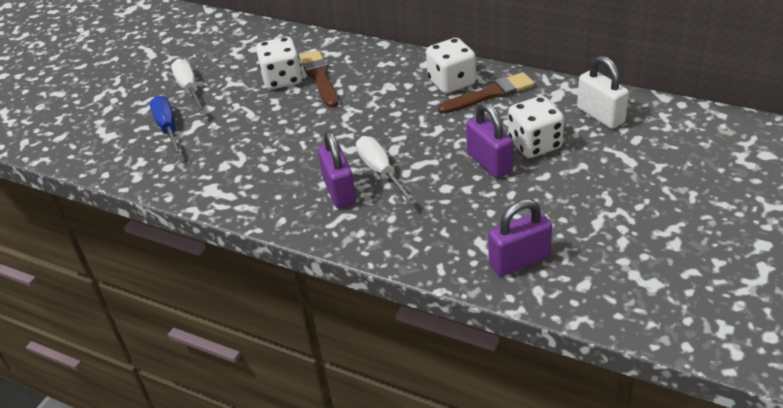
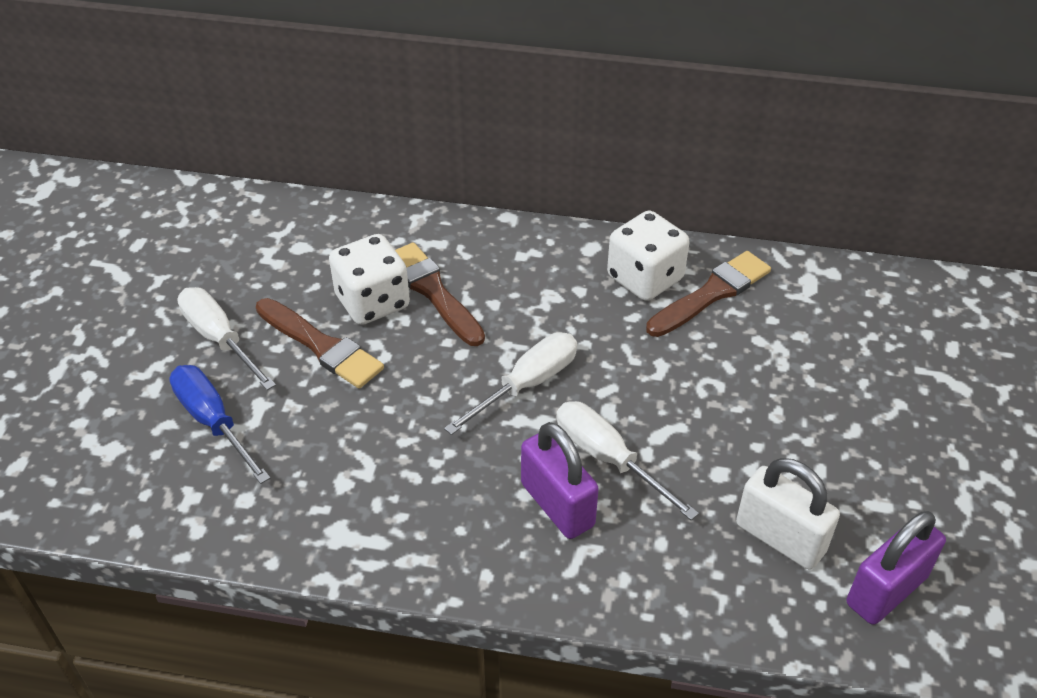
camera: 20 degrees left, 5 degrees up
purple padlock [466,103,513,178] -> none
white dice [508,96,564,158] -> none
white padlock [577,56,629,129] -> white padlock moved to [736,458,840,570]
none -> brown brush [256,298,384,389]
none -> white screwdriver [444,332,577,435]

